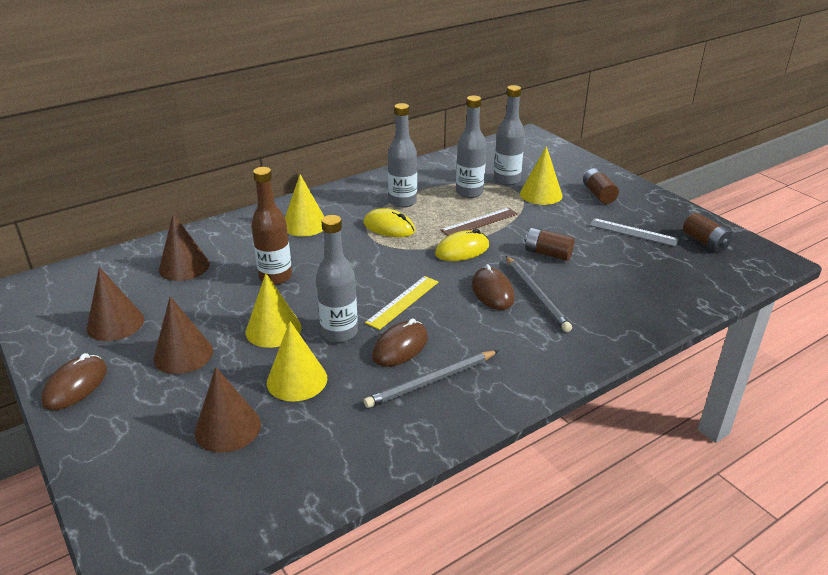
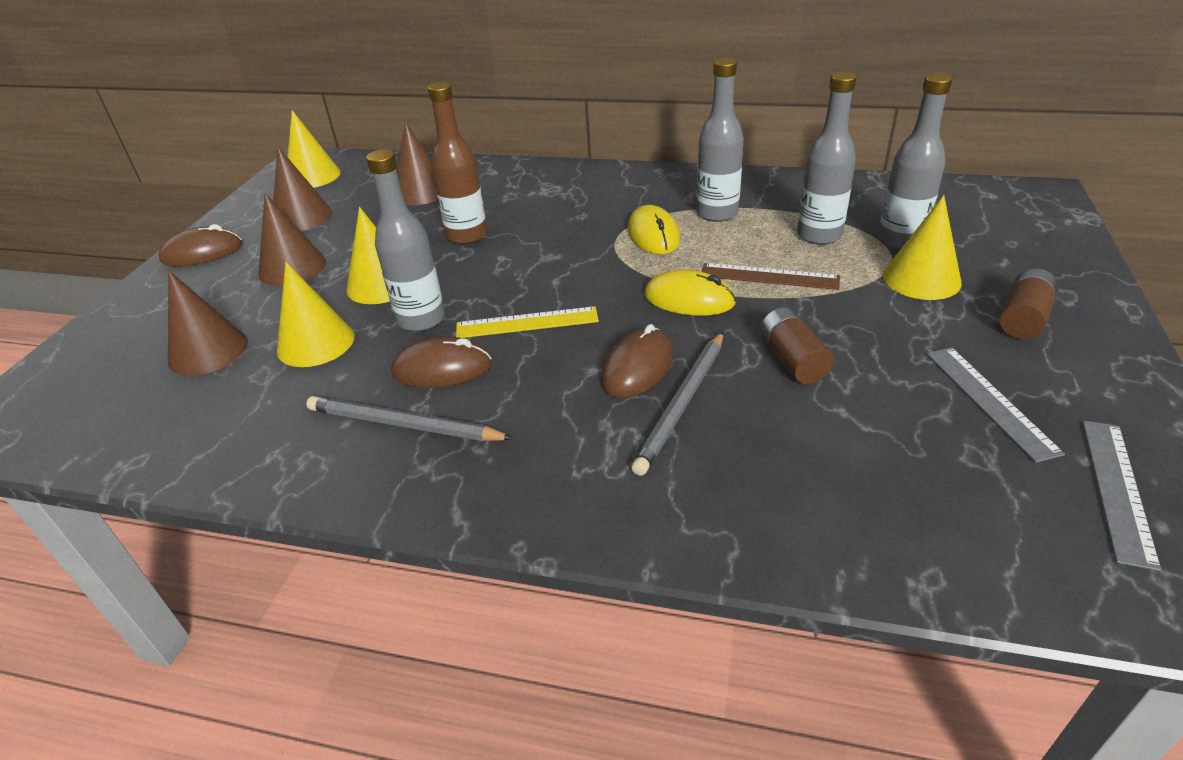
camera: 50 degrees right, 5 degrees up
yellow cone [285,174,324,237] -> yellow cone moved to [288,110,341,188]
brown battery [683,213,733,252] -> grey ruler [1082,420,1161,571]

